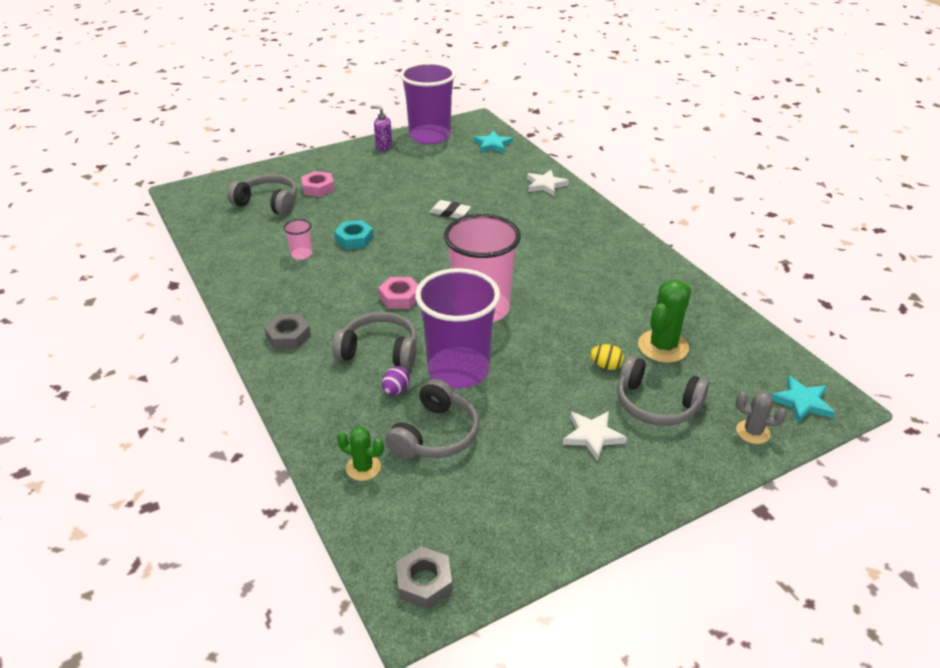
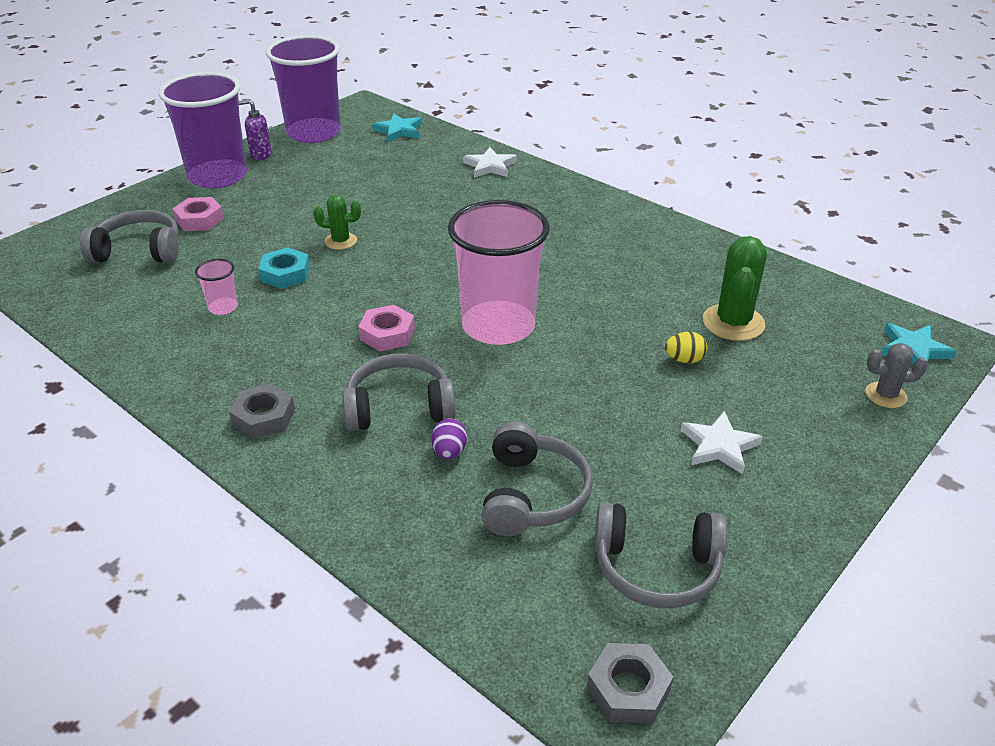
camera: 20 degrees left, 0 degrees up
green cactus [337,427,384,481] -> green cactus moved to [313,195,361,250]
purple cup [415,268,500,389] -> purple cup moved to [158,72,247,188]
white eraser [430,200,471,219] -> none
grey headphones [617,356,709,426] -> grey headphones moved to [594,502,727,608]

